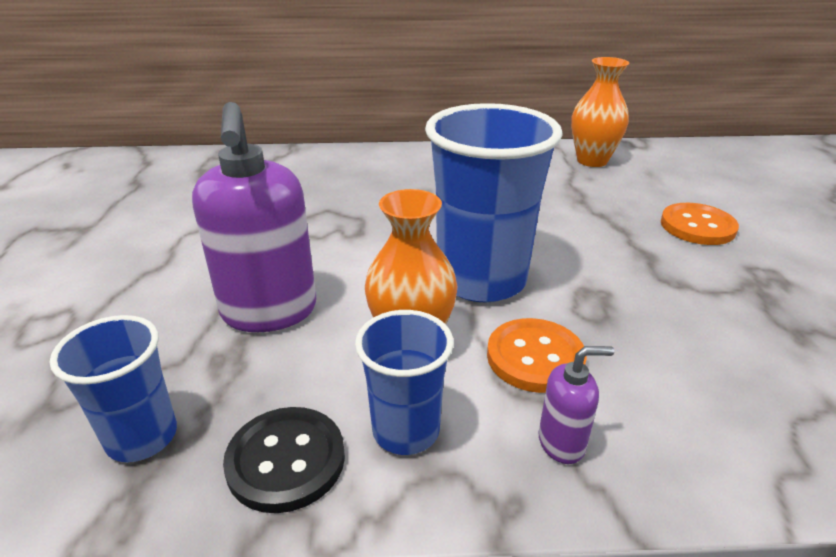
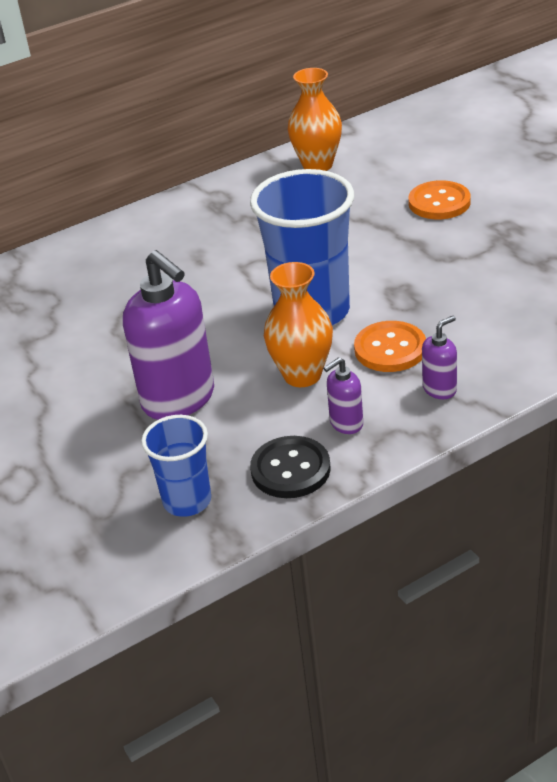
camera: 25 degrees left, 5 degrees up
blue cup [355,310,454,455] -> purple soap dispenser [323,357,363,434]

